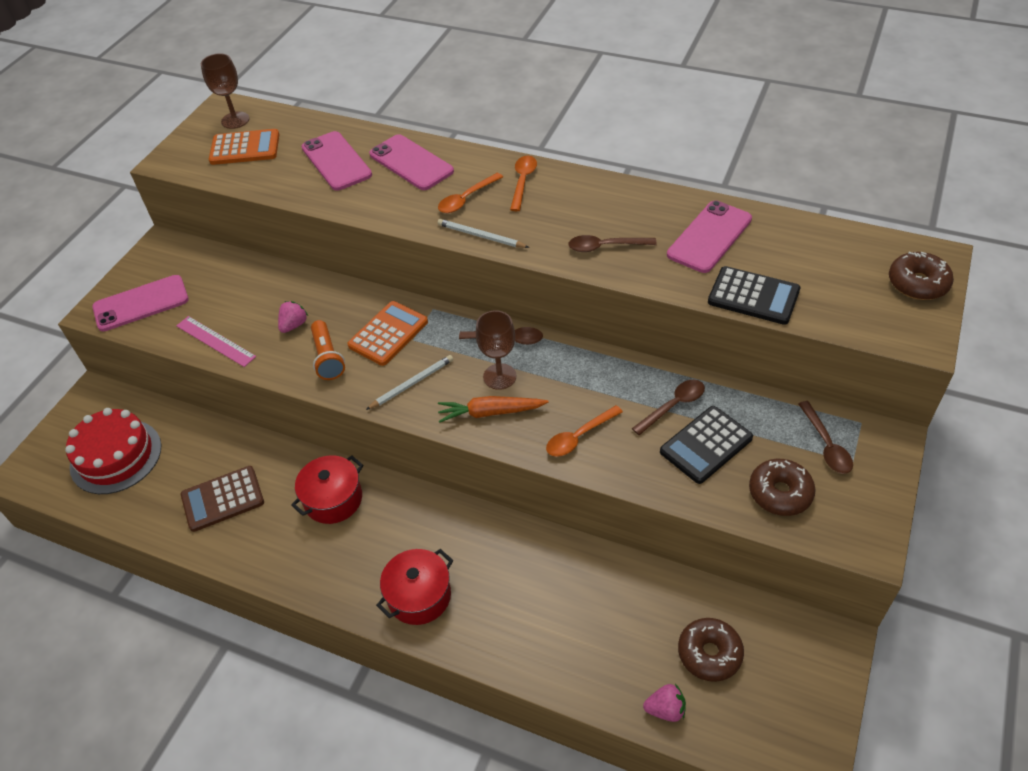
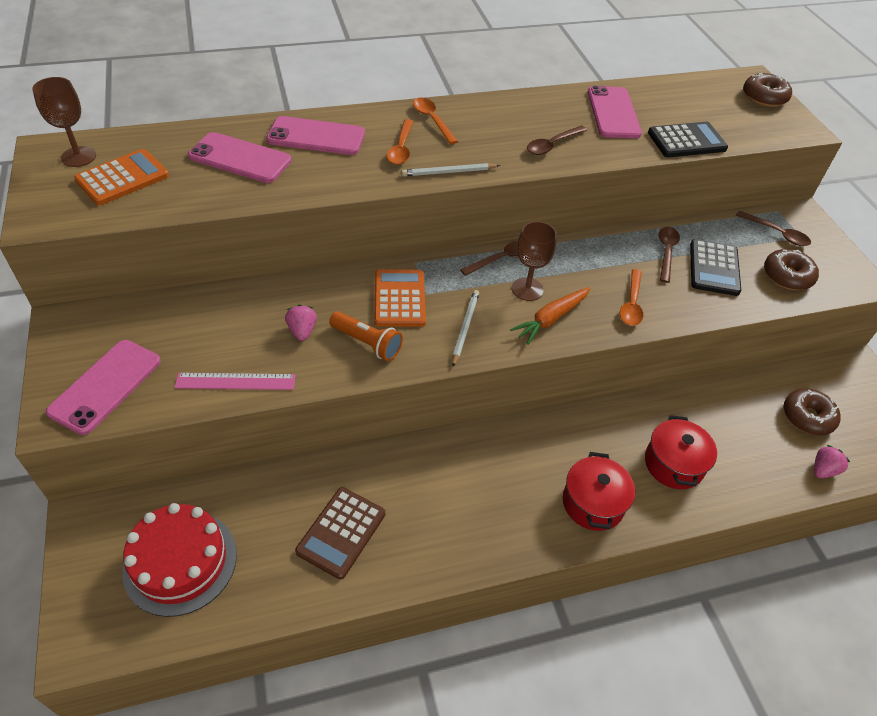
camera: 45 degrees left, 0 degrees up
red pot [291,455,364,524] -> red pot moved to [645,415,717,489]

